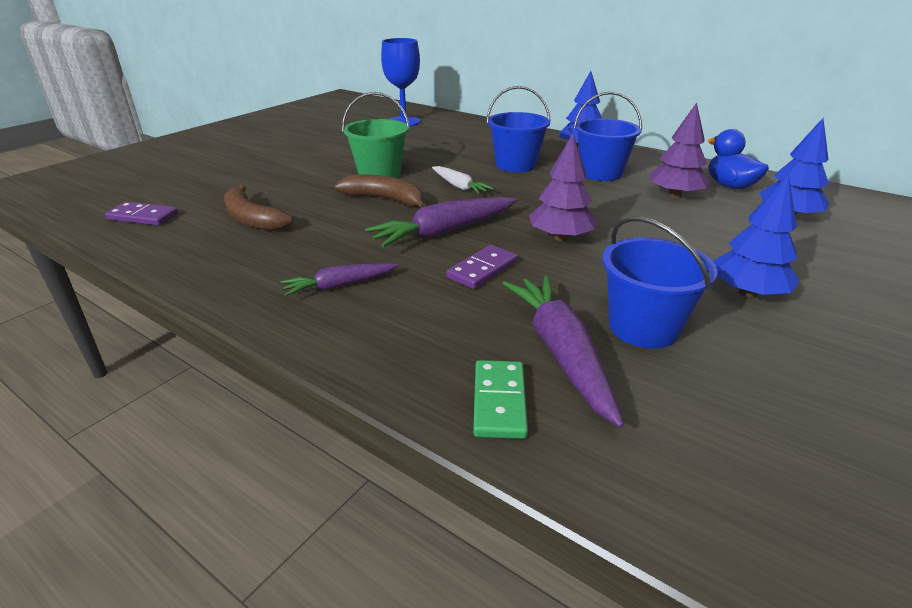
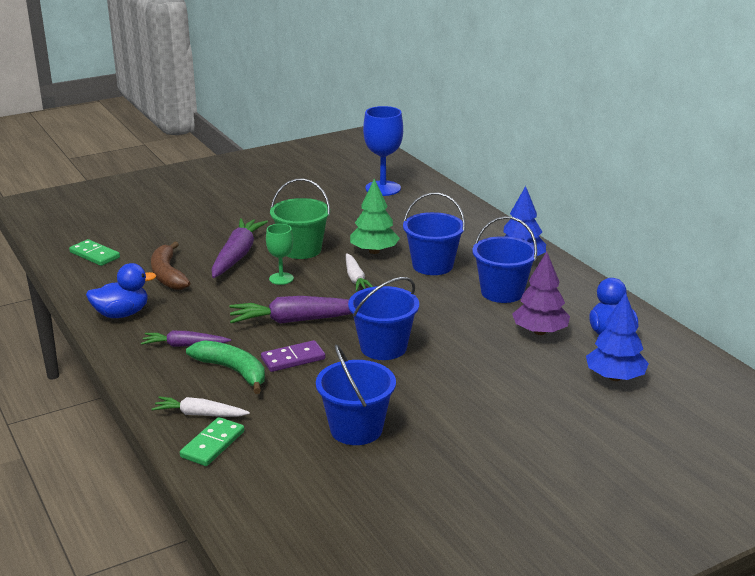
camera: 25 degrees right, 5 degrees down
purple domino [105,202,178,226] -> green domino [69,239,120,266]
brown banana [335,174,426,208] -> green goblet [266,224,294,285]
purple carrot [502,276,624,428] -> purple carrot moved to [212,218,268,278]
purple tree [529,134,597,241] -> blue bucket [348,277,419,360]
blue tree [714,174,800,297] -> none
none -> blue duck [86,263,156,318]
none -> white carrot [152,397,250,417]
none -> green banana [186,340,265,394]
none -> green tree [350,179,400,254]

